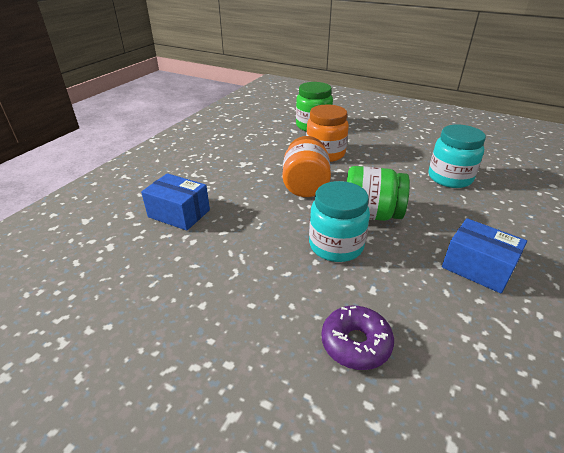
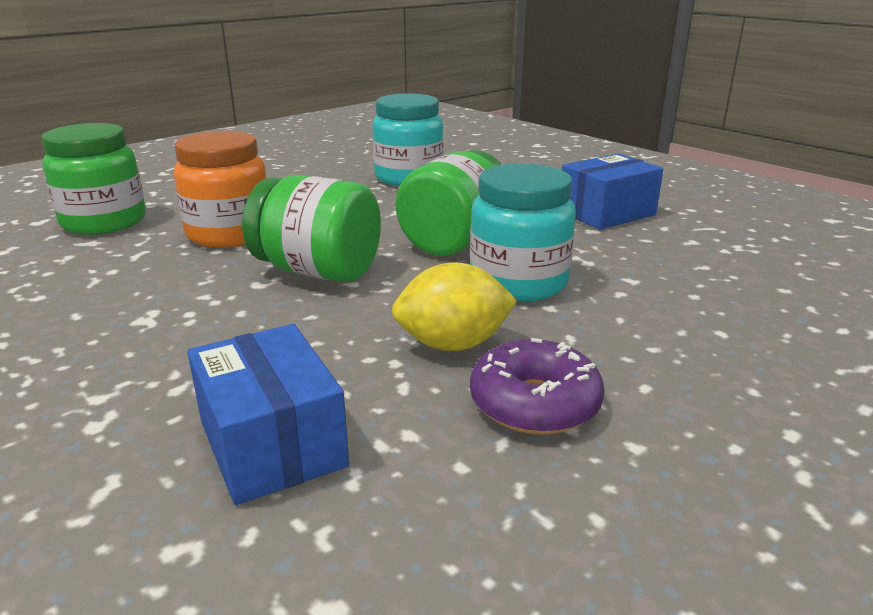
camera: 70 degrees left, 10 degrees down
blue box [141,173,210,231] -> blue box turned 75 degrees counterclockwise [187,324,349,505]
orange jar [283,136,331,197] -> green jar [242,175,381,282]
purple donut [321,306,394,370] -> purple donut moved to [470,338,605,435]
none -> yellow lemon [392,263,517,351]

